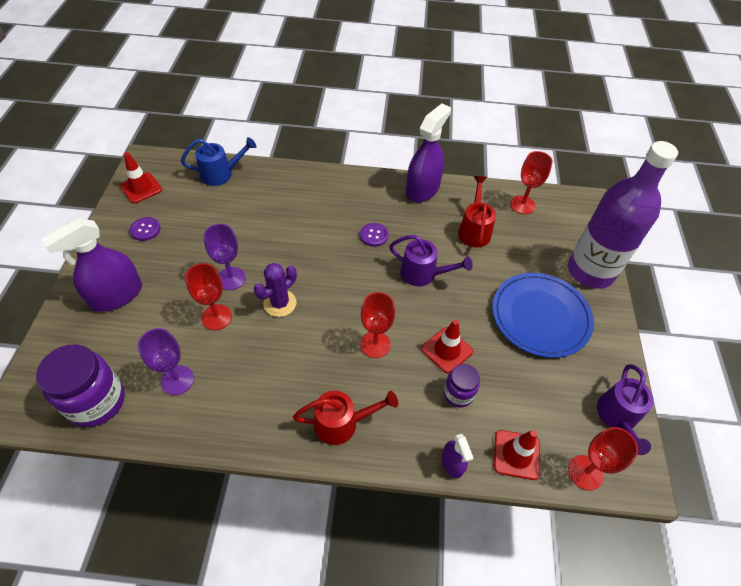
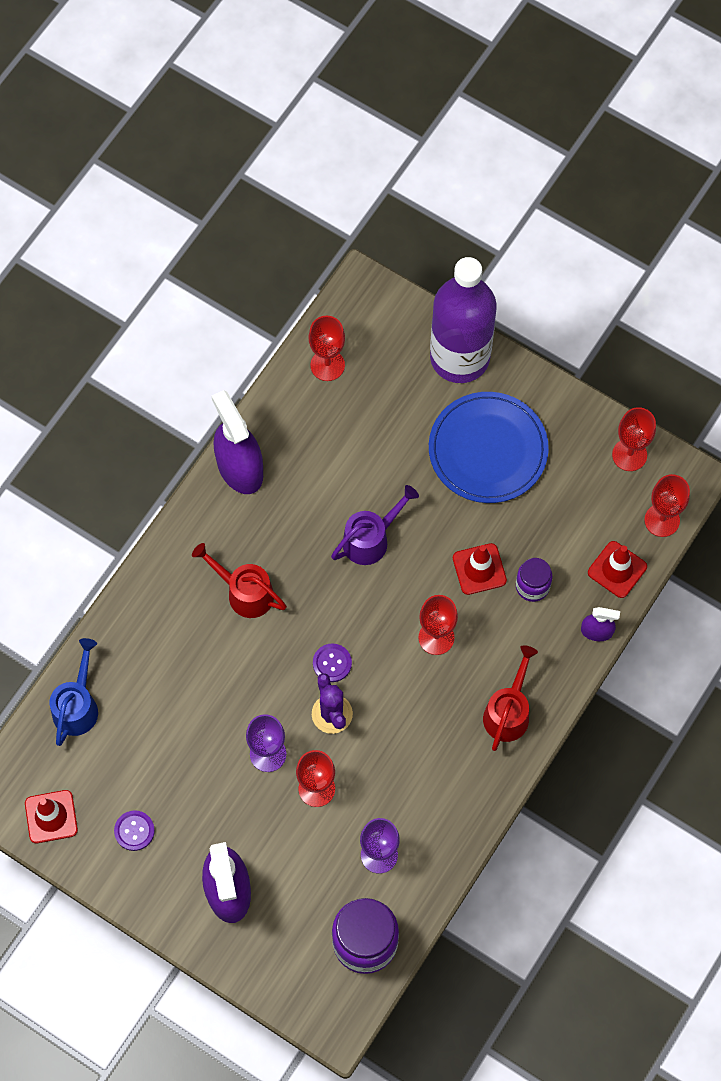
camera: 60 degrees left, 15 degrees up
purple button [360,223,389,247] -> purple button moved to [313,643,352,682]
red watering can [458,176,496,248] -> red watering can moved to [192,543,287,618]
purple watering can [597,364,654,455] -> red goblet [612,407,656,471]

